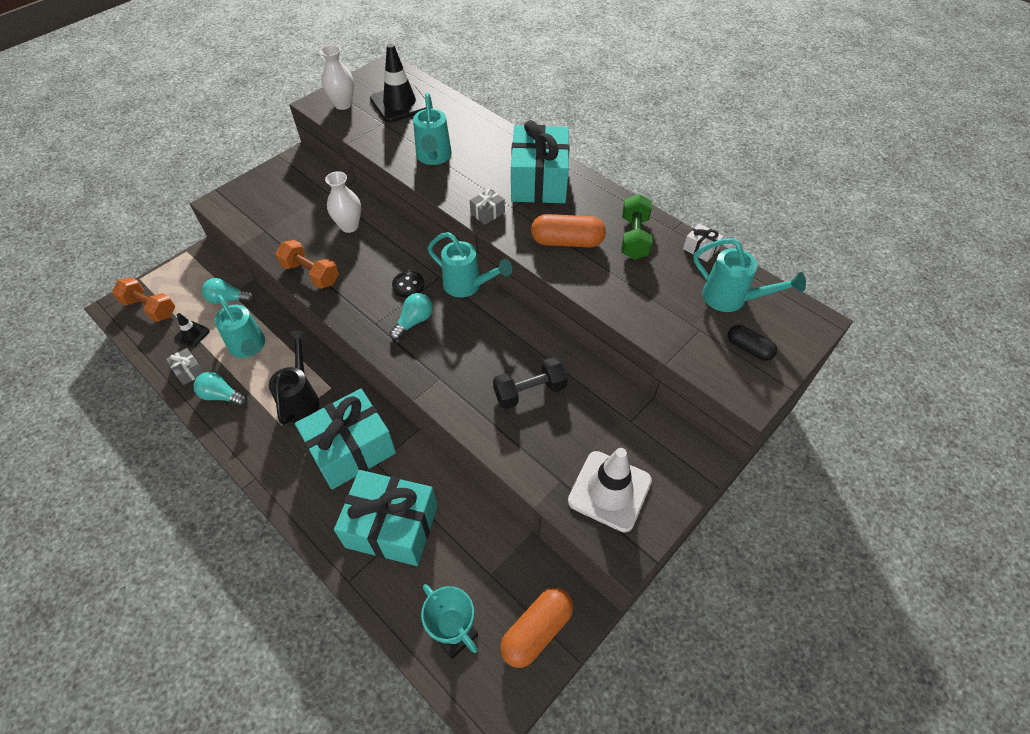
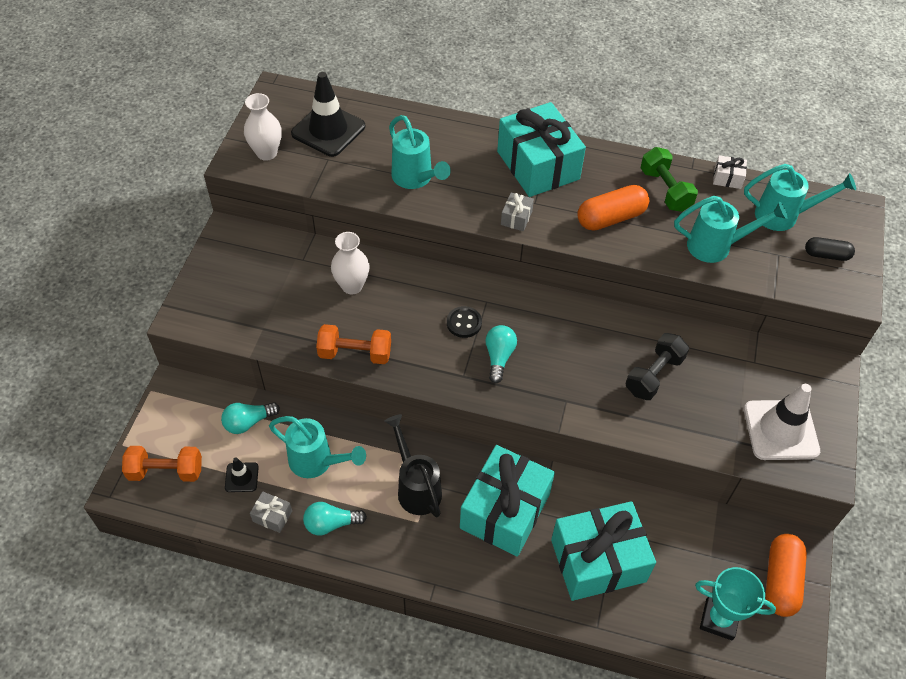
camera: 30 degrees left, 0 degrees up
turquoise watering can [428,232,512,298] -> turquoise watering can moved to [674,196,787,263]

